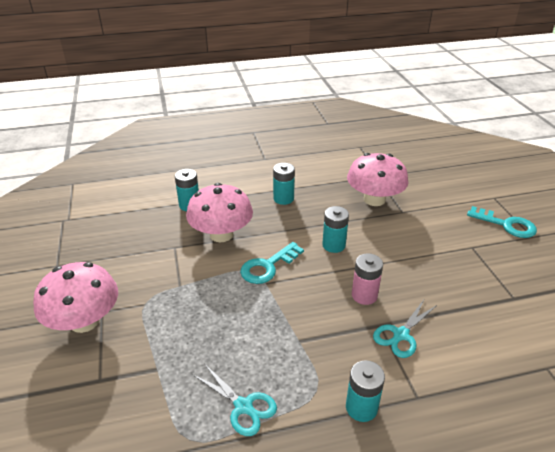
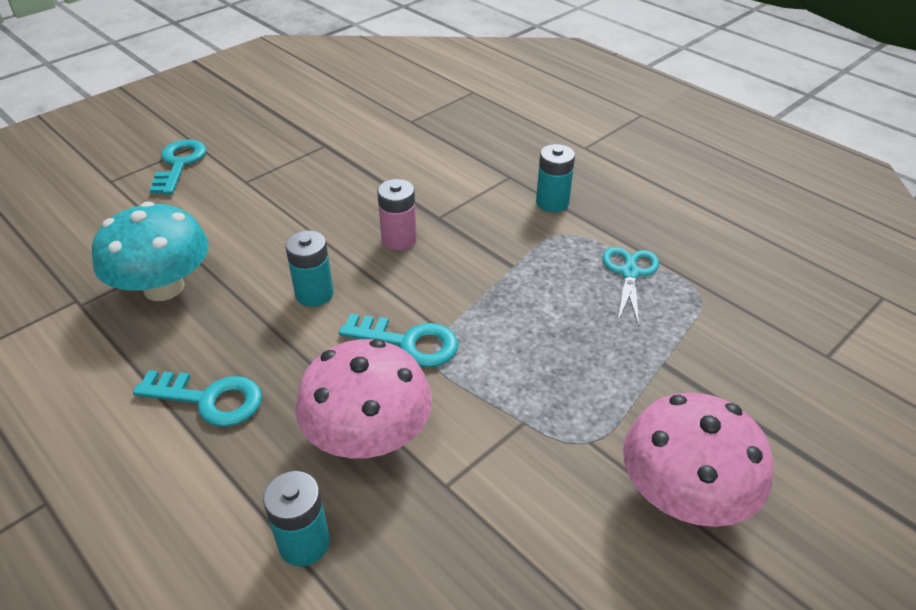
camera: 120 degrees left, 5 degrees up
turquoise battery [273,163,295,205] -> turquoise key [133,370,262,427]
pink mushroom [347,153,408,206] -> turquoise mushroom [92,202,209,301]
turquoise scissors [373,300,437,358] -> none

